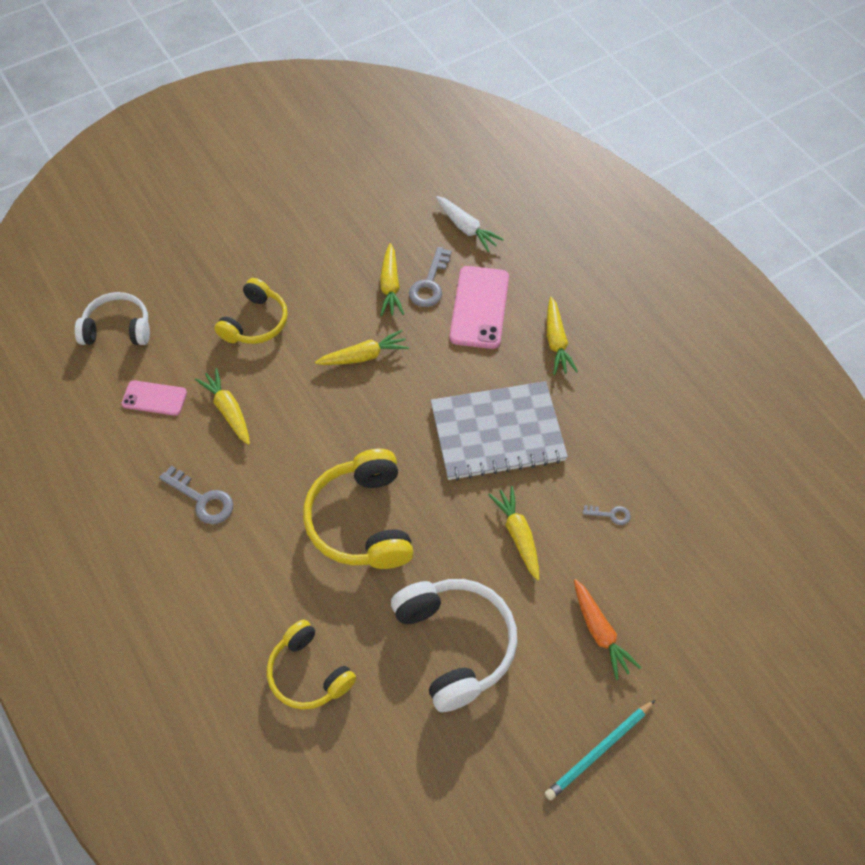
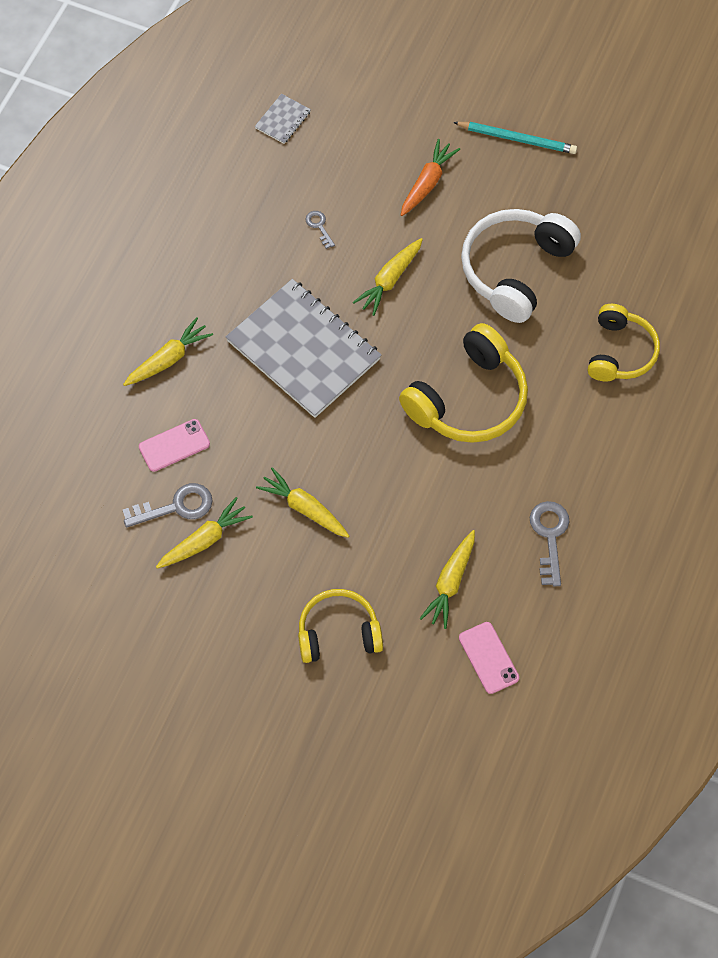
camera: 125 degrees left, 5 degrees up
white headphones [75,292,150,345] -> none
white carrot [436,196,504,252] -> none
pink phone [450,266,509,349] -> pink phone [139,419,210,472], size x0.60
none -> grey notebook [255,94,311,144]

